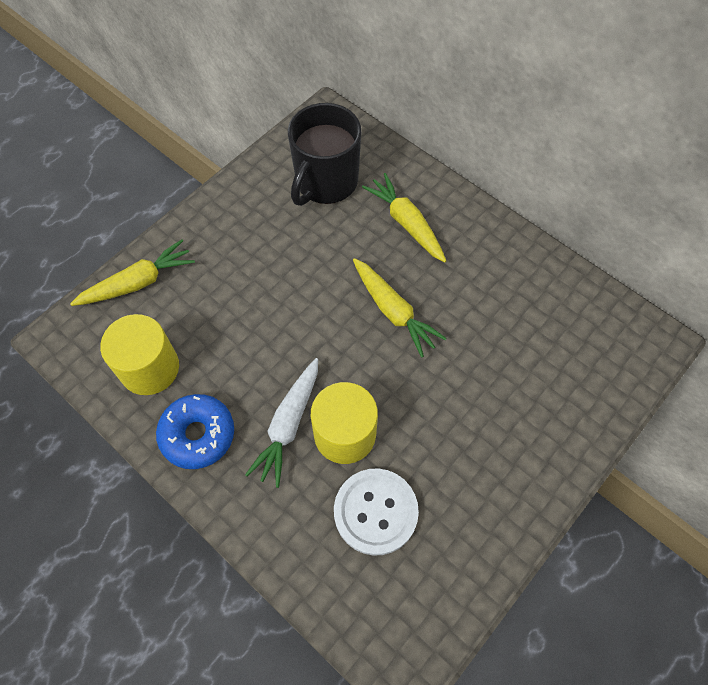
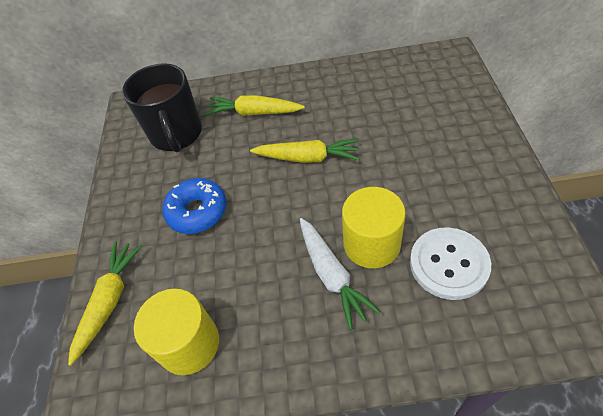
camera: 40 degrees left, 10 degrees down
blue donut [156,394,234,469] -> blue donut moved to [162,178,226,234]

